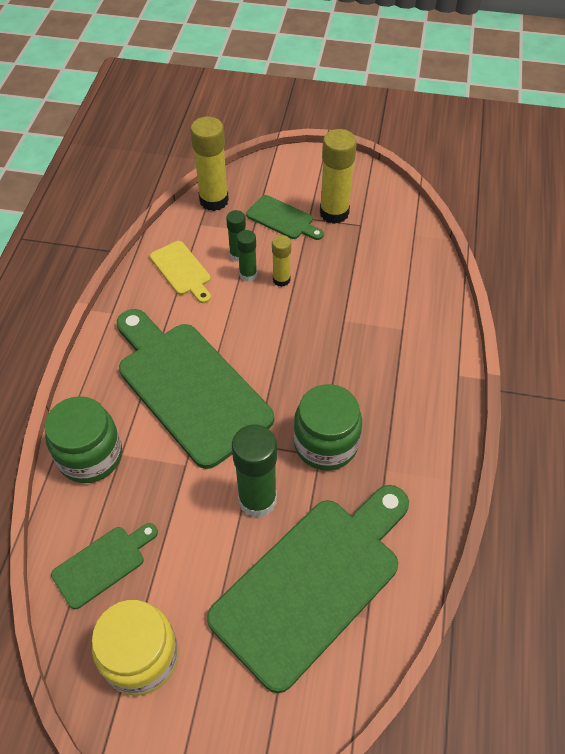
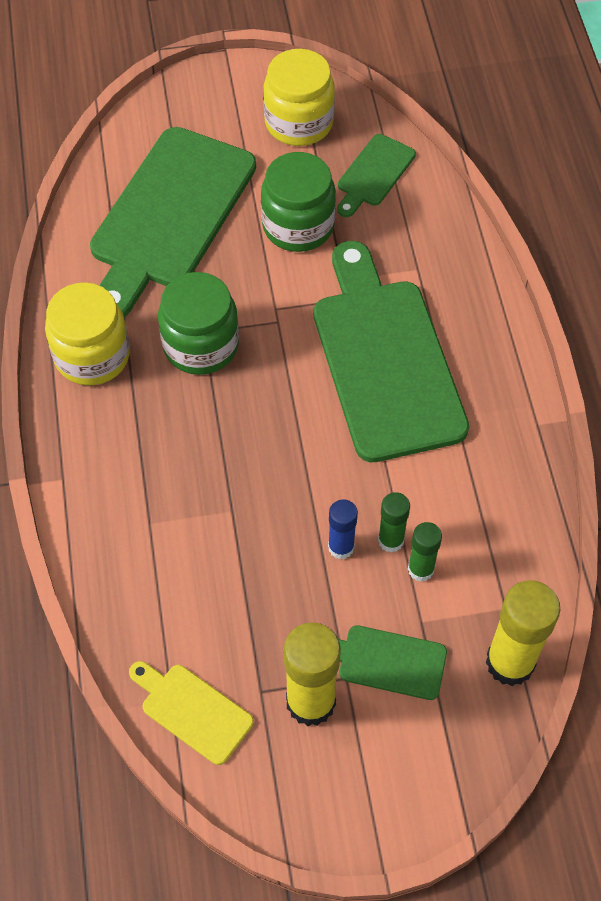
camera: 160 degrees right, 5 degrees up
green jar [45,396,122,483] -> green jar moved to [261,152,336,252]
green cutting board [117,309,274,469] -> green cutting board turned 135 degrees counterclockwise [314,241,469,462]
yellow cutting board [150,241,211,303] -> yellow cutting board moved to [129,661,254,765]
green glue stick [232,424,277,518] -> none
yellow glue stick [272,235,291,287] -> blue glue stick [328,499,358,559]
none -> yellow jar [45,283,130,385]

